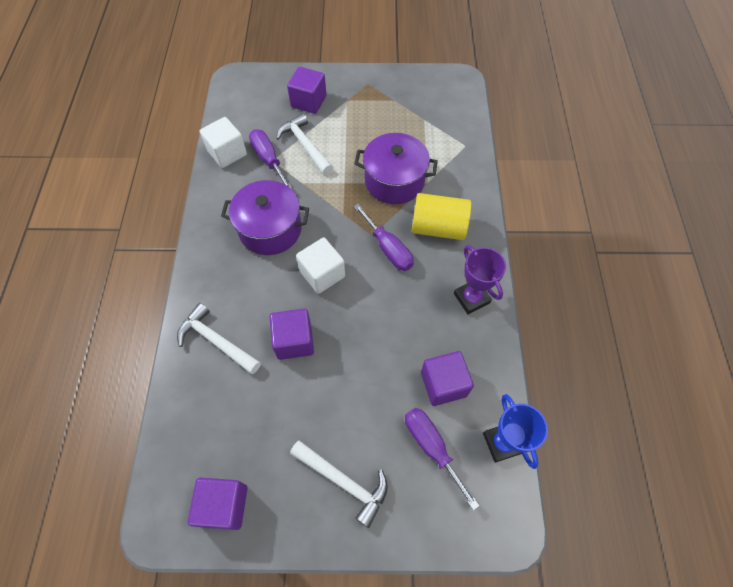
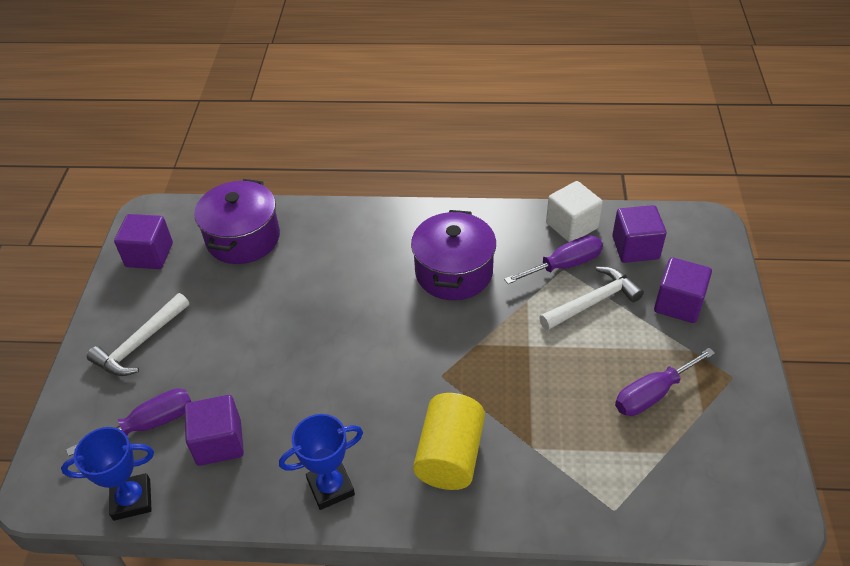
camera: 95 degrees right, 15 degrees down
white hammer [177,303,261,374] -> none
purple cube [270,309,314,360] -> purple cube moved to [612,205,666,263]
white cube [296,237,345,294] -> none
purple screwdriver [353,204,414,271] -> purple screwdriver moved to [615,348,715,416]
purple pot [354,133,438,204] -> purple pot moved to [194,179,280,264]
purple trophy [454,245,506,314] -> blue trophy [279,414,363,510]

